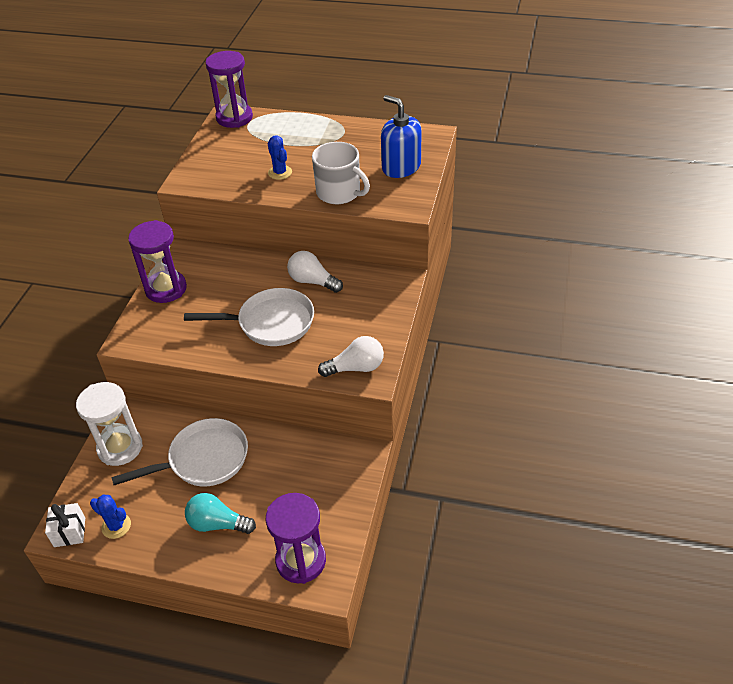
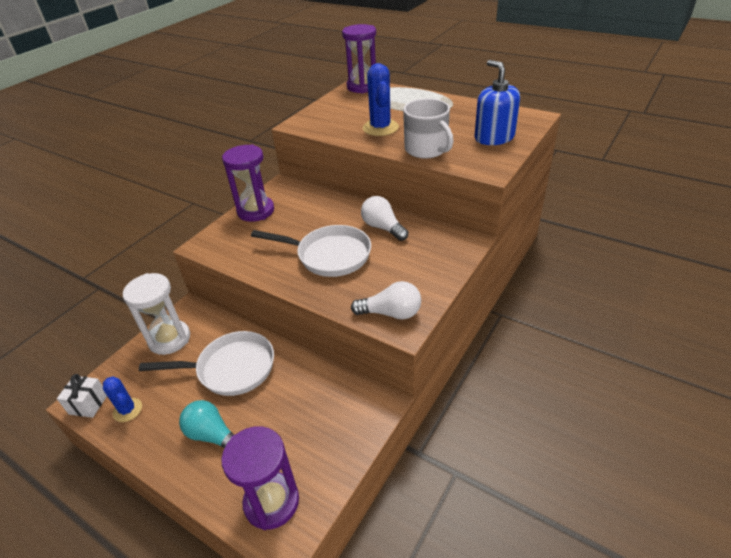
camera: 20 degrees right, 5 degrees down
blue cactus [268,135,292,180] -> blue cactus [363,63,399,136], size x1.63

